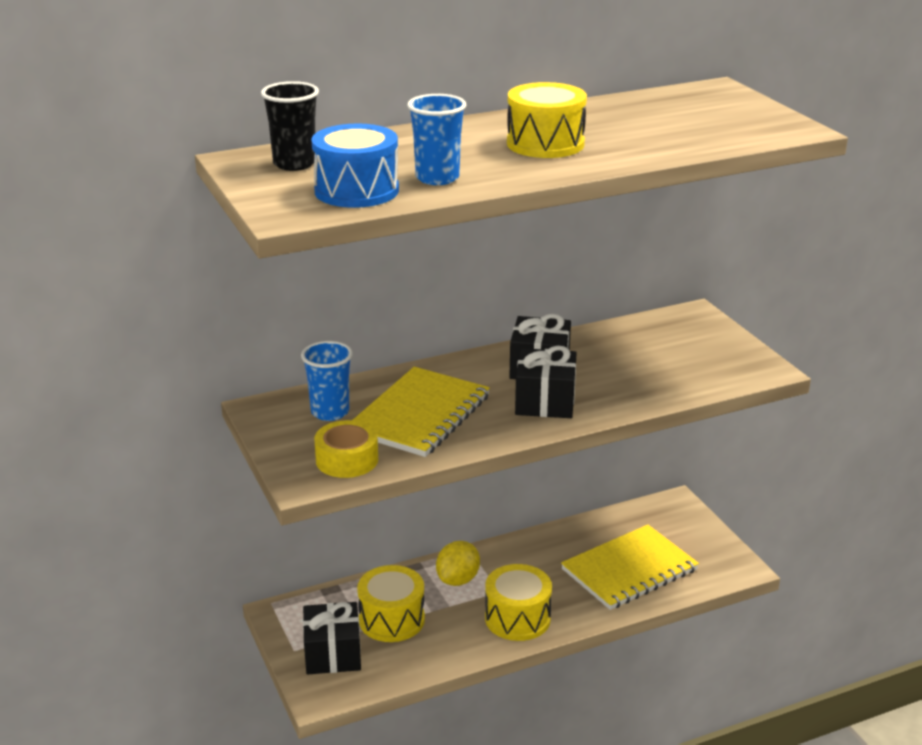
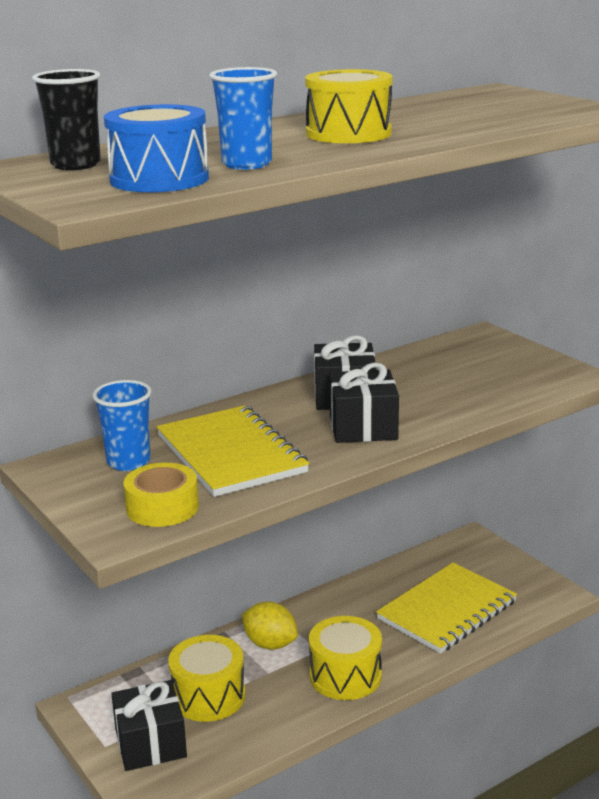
camera: 10 degrees left, 5 degrees down
yellow notebook [353,367,490,457] -> yellow notebook turned 45 degrees counterclockwise [157,405,309,497]
yellow lemon [436,541,480,586] -> yellow lemon turned 75 degrees counterclockwise [242,601,298,650]

